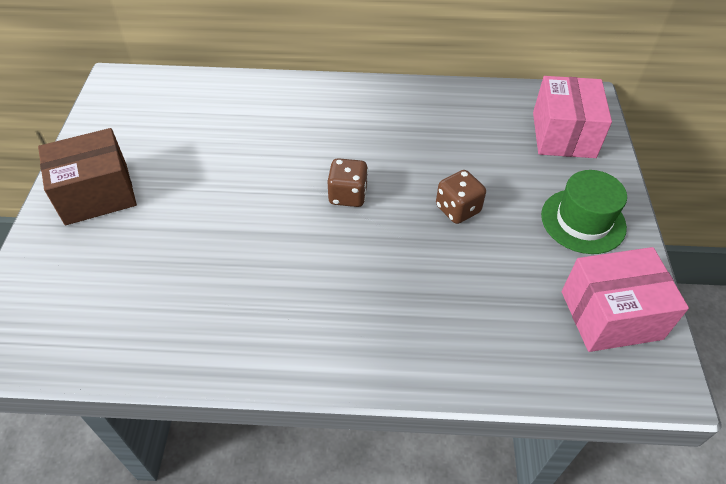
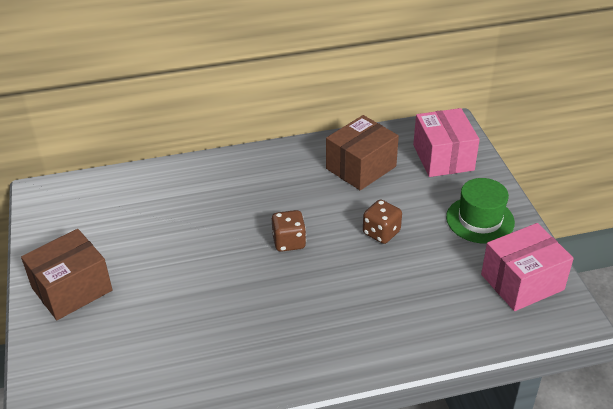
camera: 15 degrees left, 10 degrees down
none -> brown box [326,115,399,191]

